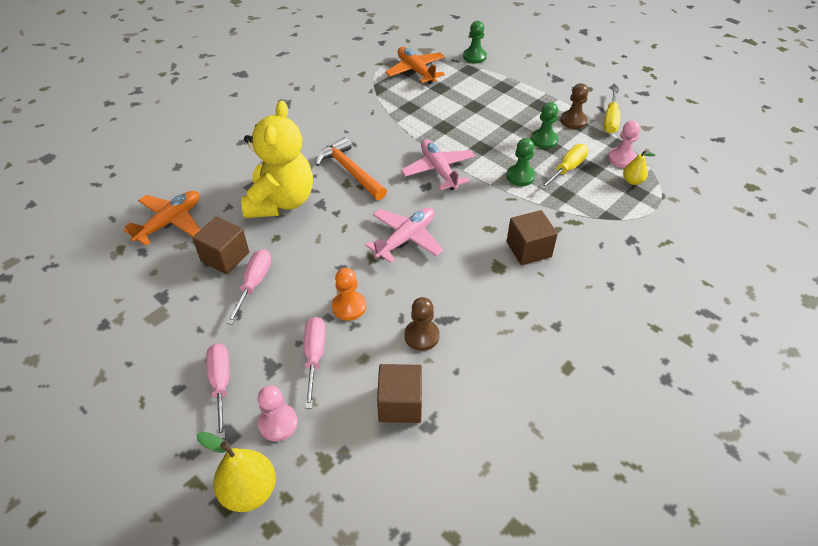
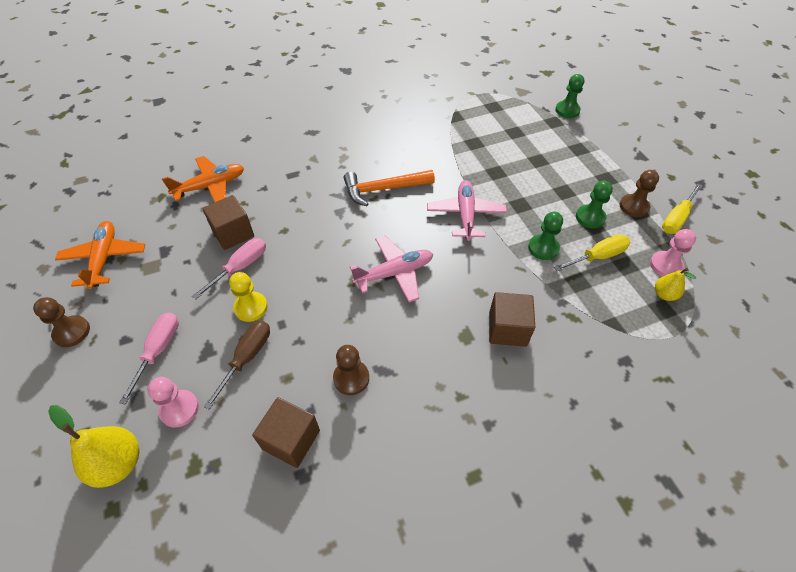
camera: 25 degrees right, 5 degrees up
yellow teddy bear [241,101,313,218] -> none
pink screwdriver [304,317,326,409] -> brown screwdriver [204,321,270,410]
orange hammer [316,137,387,200] -> orange hammer turned 90 degrees counterclockwise [344,170,435,206]
orange pawn [332,268,366,321] -> none
orange plane [385,47,445,84] -> orange plane moved to [55,221,145,289]
none -> brown pawn [33,297,90,347]
none -> yellow pawn [229,272,268,322]

